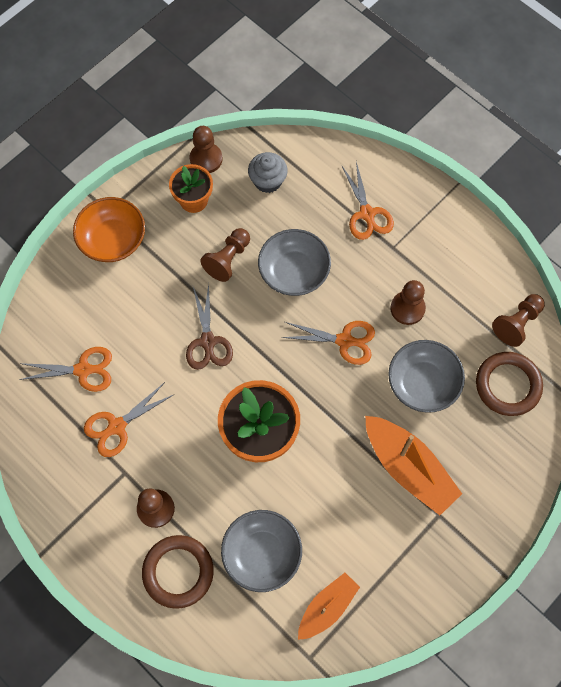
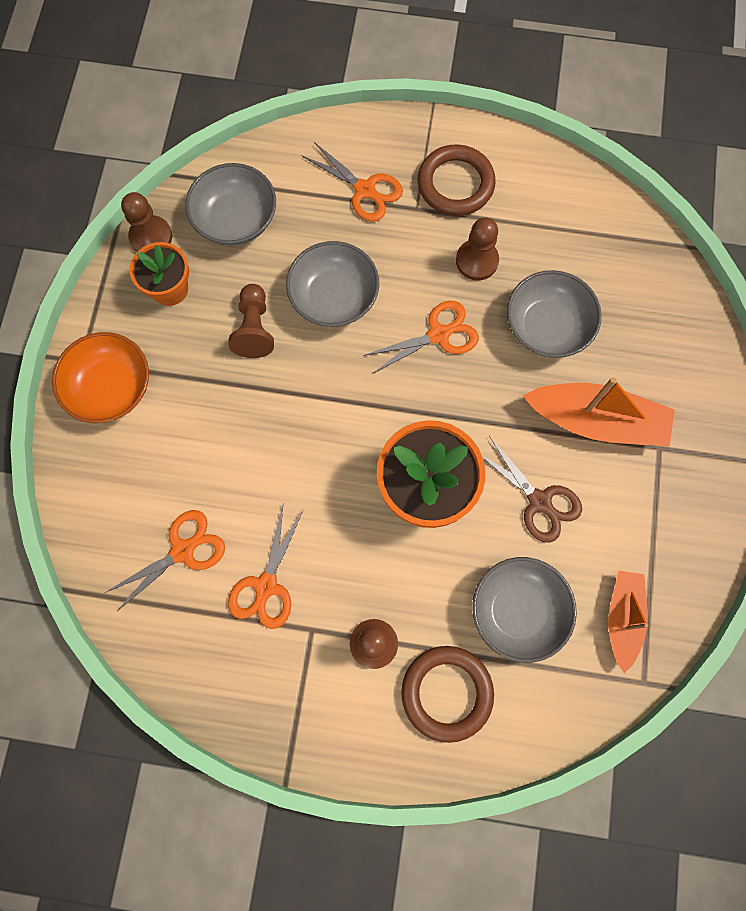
camera: 35 degrees left, 5 degrees up
brown scissors [186,283,233,370] -> brown scissors moved to [482,436,582,543]
grey cupcake [248,152,288,193] -> grey bowl [186,163,276,245]
brown ring [476,352,543,416] -> brown ring moved to [417,144,496,216]
brown pawn [492,294,545,347] -> none

